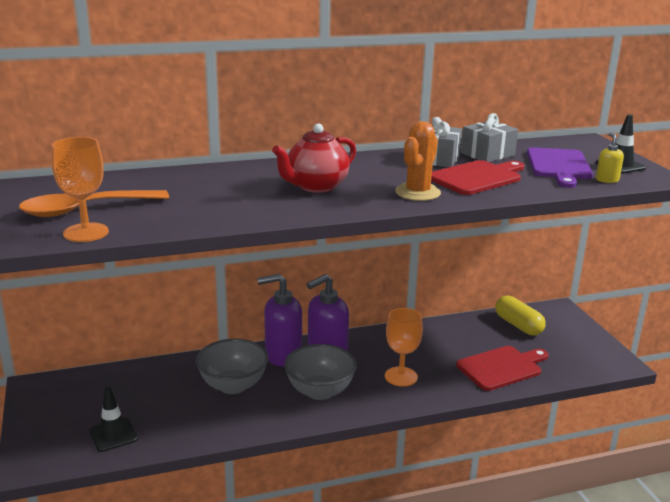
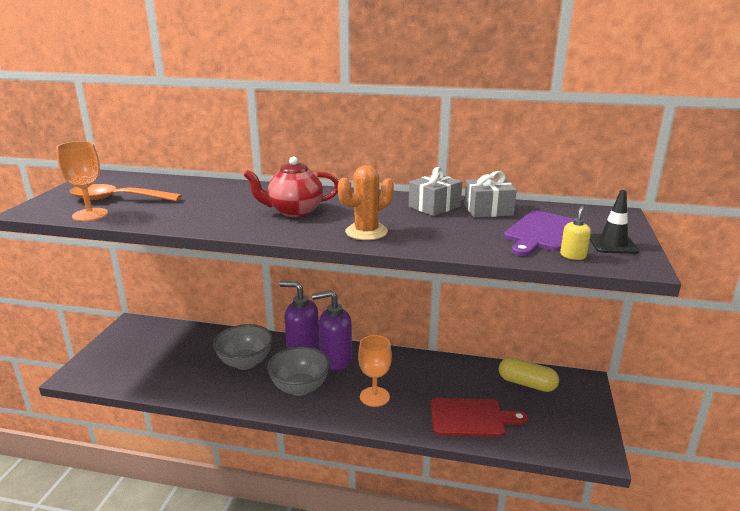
camera: 30 degrees right, 0 degrees up
black traffic cone [89,387,138,452] -> none
red cutting board [431,160,524,195] -> none
yellow capsule [495,295,546,335] -> yellow capsule turned 60 degrees counterclockwise [499,357,559,392]

